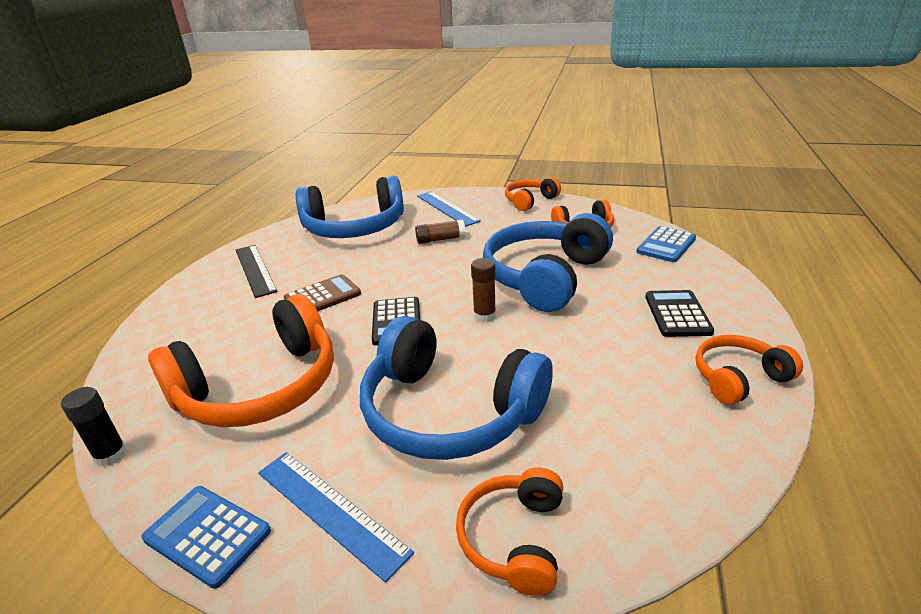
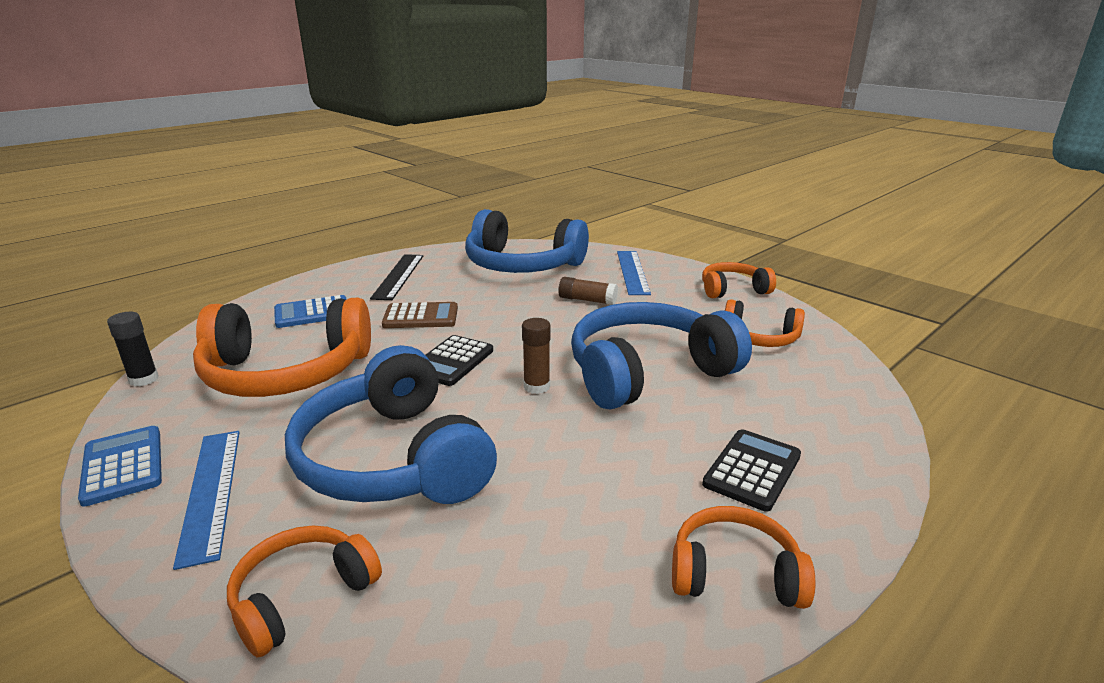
camera: 30 degrees right, 5 degrees down
blue calculator [636,226,696,262] -> blue calculator moved to [274,295,347,328]

